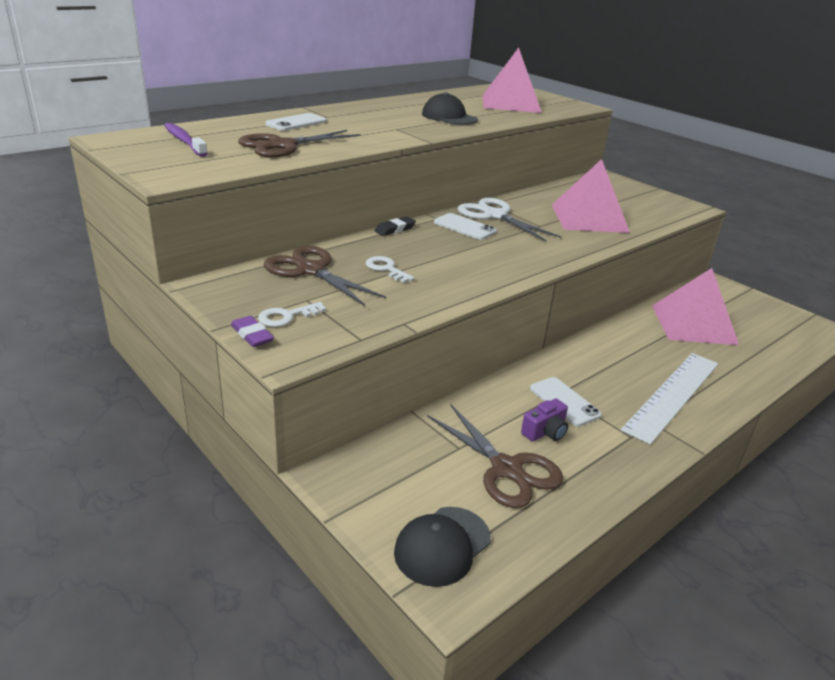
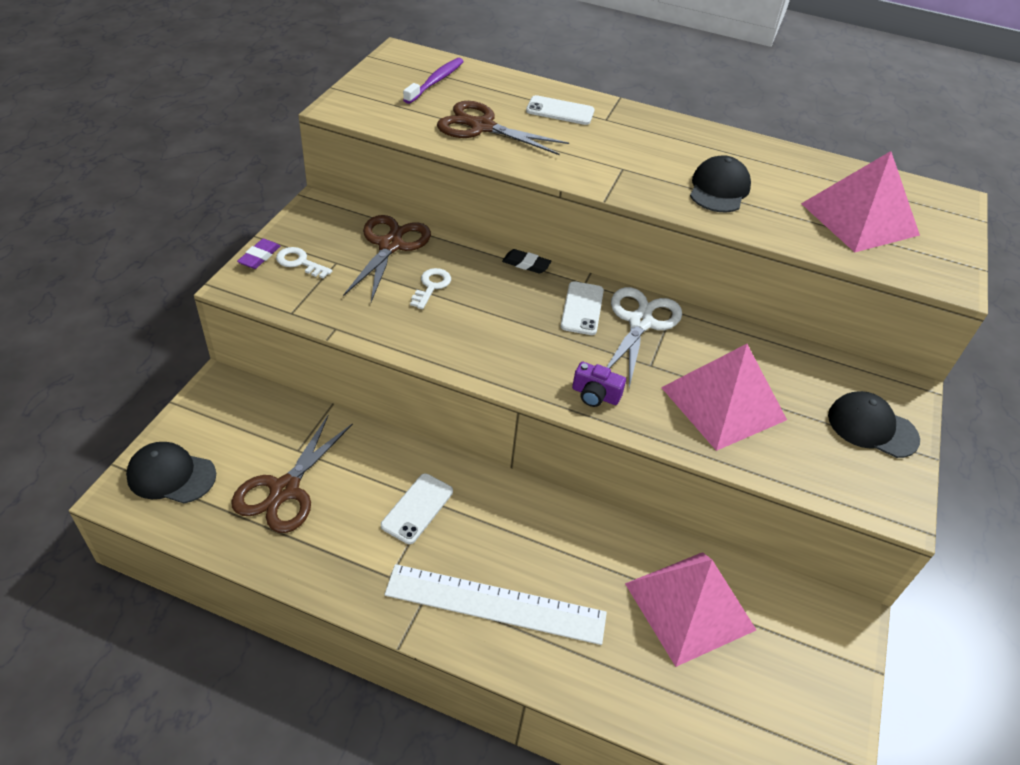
camera: 60 degrees right, 15 degrees up
purple camera [521,399,568,442] -> purple camera moved to [572,362,626,407]
none -> black cap [828,391,920,458]

